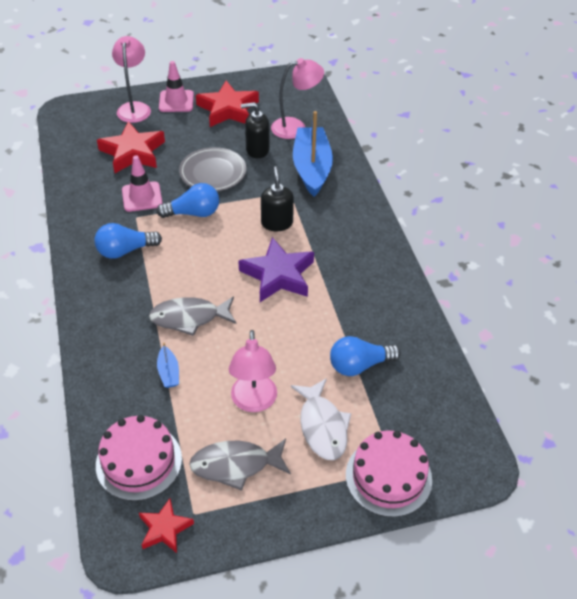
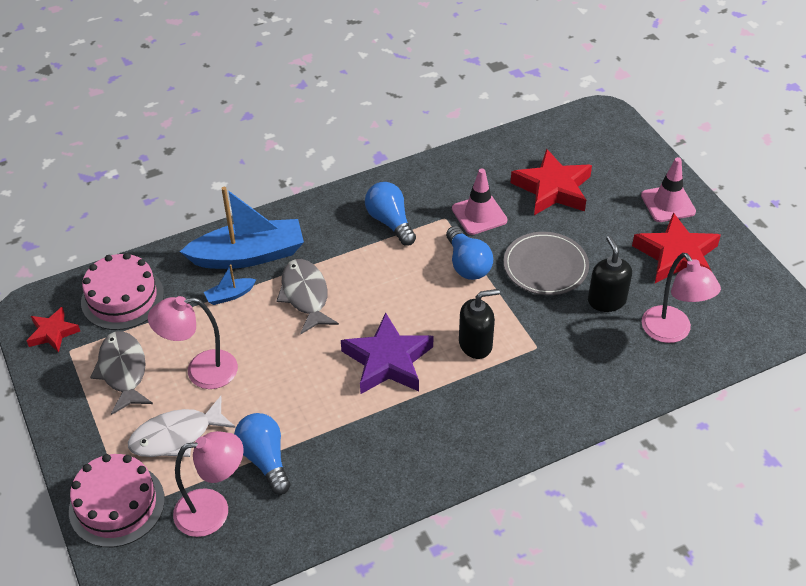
camera: 80 degrees right, 0 degrees up
pink lamp [112,36,151,123] -> pink lamp moved to [173,431,244,537]
blue boat [293,111,333,197] -> blue boat moved to [180,187,304,269]

